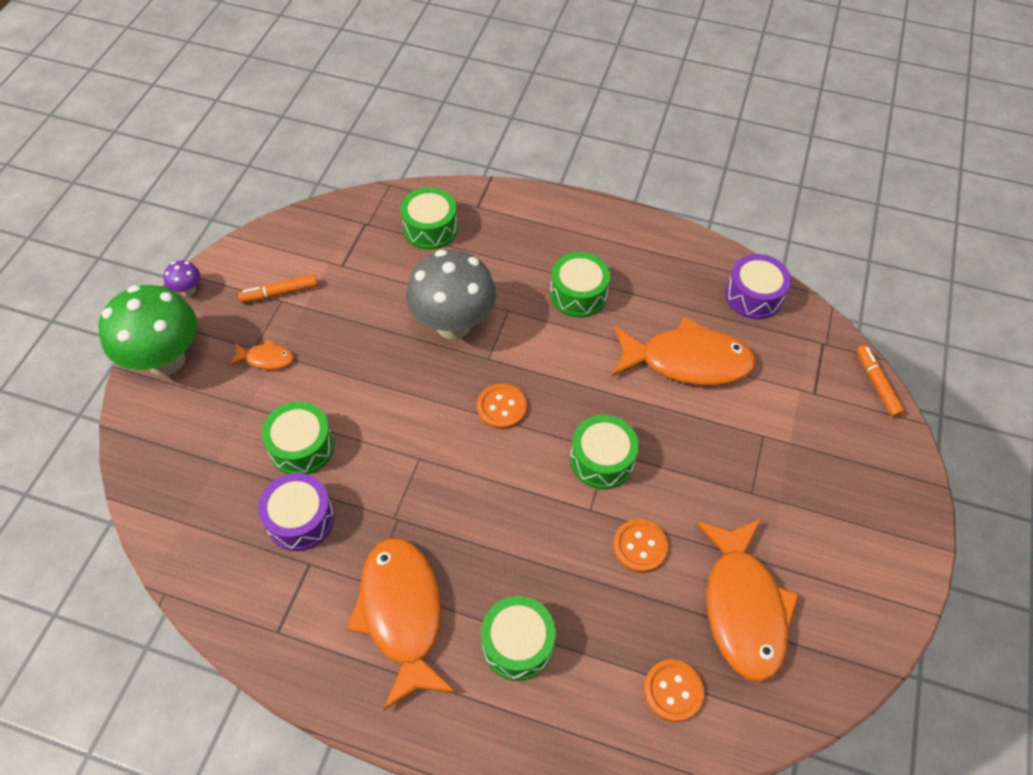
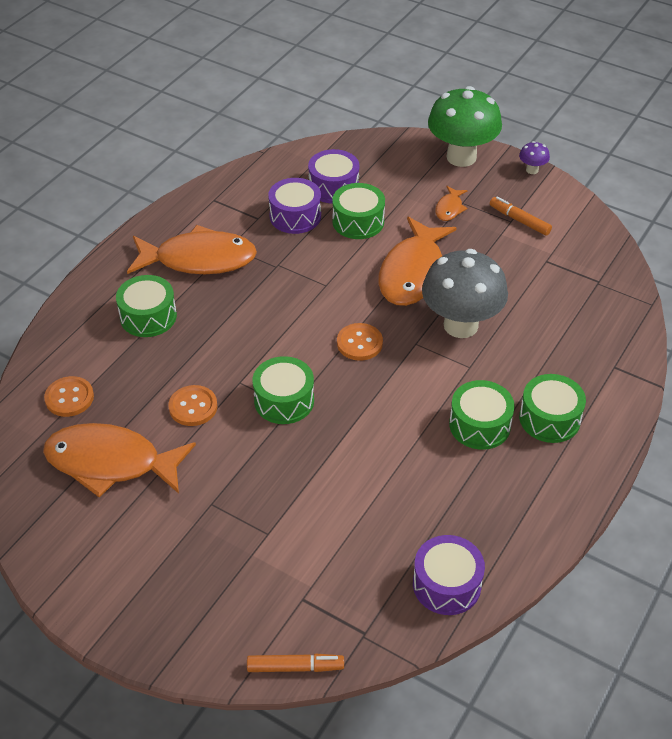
camera: 105 degrees right, 10 degrees down
orange marker [238,274,318,303] -> orange marker turned 45 degrees counterclockwise [490,197,552,236]
green drum [400,187,458,250] -> green drum moved to [519,374,586,443]
orange fish [612,317,756,385] -> orange fish moved to [379,217,457,306]
none -> purple drum [308,149,359,204]

